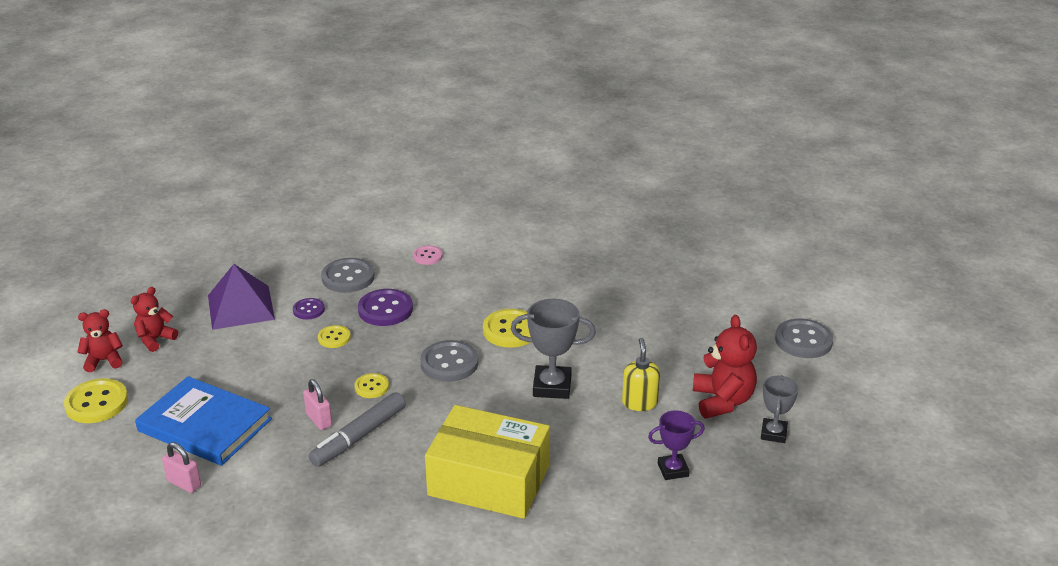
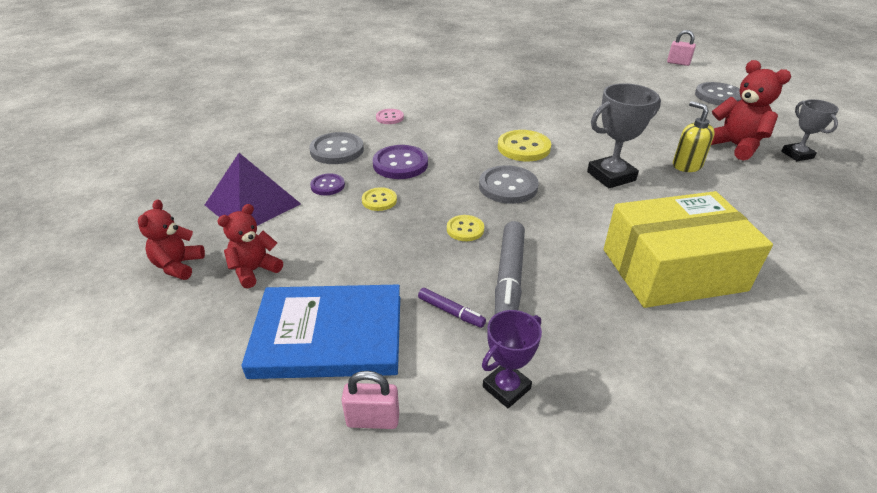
camera: 30 degrees left, 5 degrees up
yellow button [64,378,128,423] -> none
red teddy bear [78,309,123,372] -> red teddy bear moved to [217,204,283,288]
pink padlock [303,379,332,430] -> pink padlock moved to [667,30,696,66]
purple trophy [648,410,705,480] -> purple trophy moved to [482,310,542,408]
none -> purple marker [418,288,486,328]

